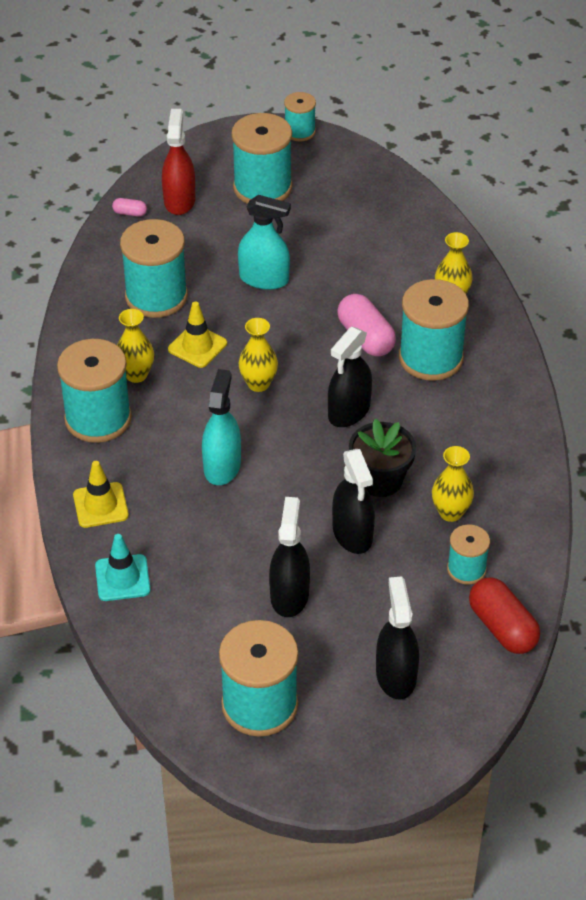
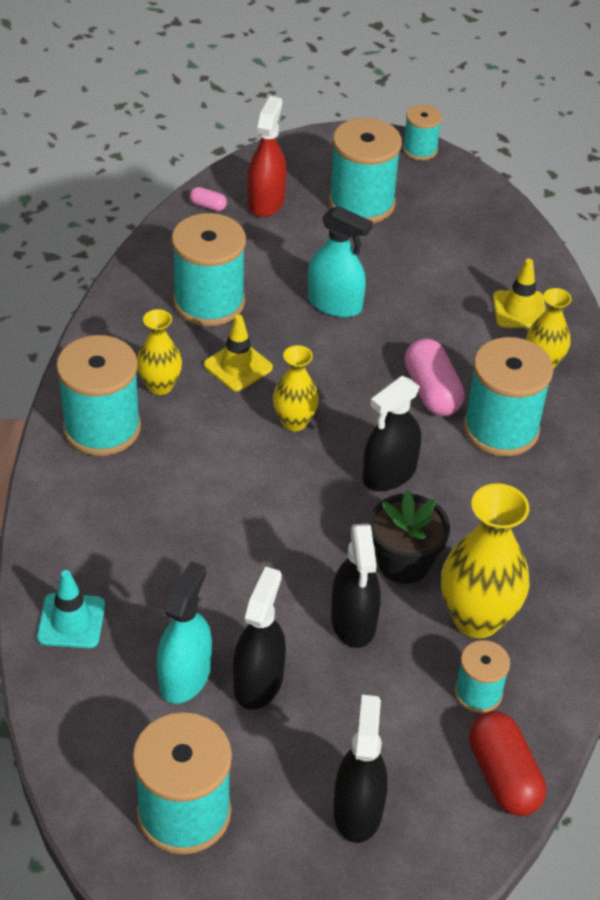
camera: 10 degrees right, 0 degrees up
yellow traffic cone [73,461,129,528] -> yellow traffic cone moved to [493,259,546,328]
turquoise spray bottle [202,369,241,485] -> turquoise spray bottle moved to [157,561,212,704]
yellow vase [432,446,474,522] -> yellow vase [441,483,530,638], size x1.71

